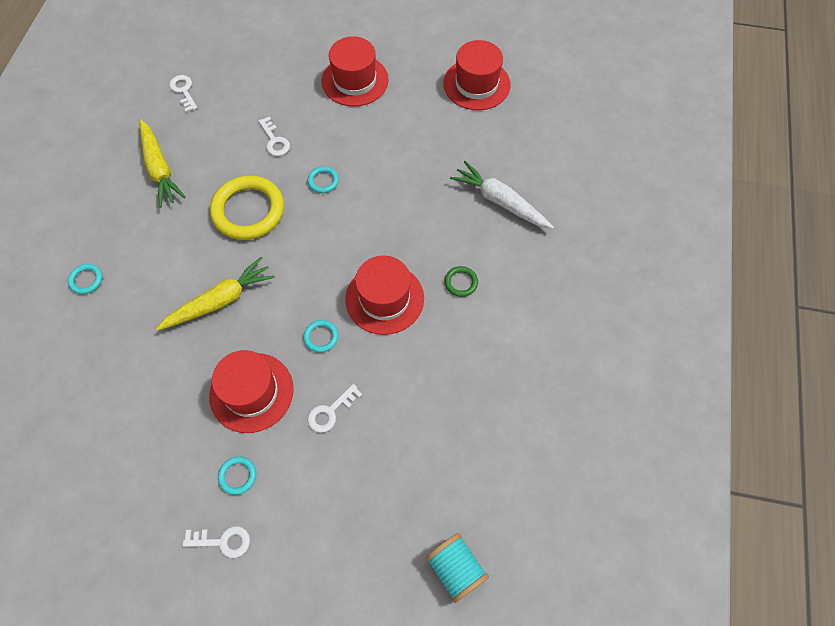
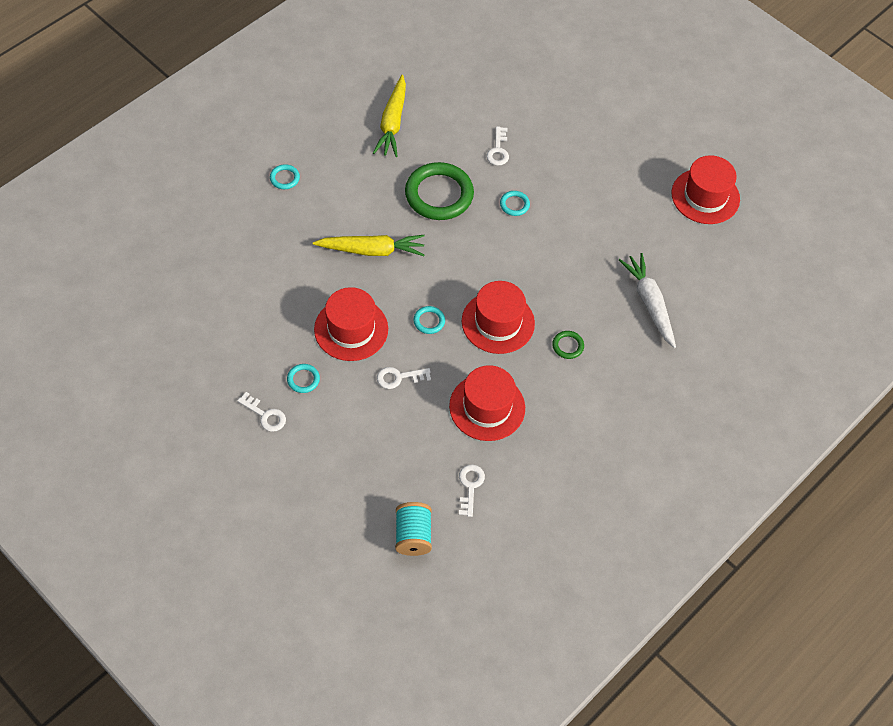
camera: 30 degrees right, 5 degrees down
white key [169,75,197,112] -> white key moved to [459,464,485,517]
yellow ring [210,175,284,240] -> green ring [405,162,474,220]
red hat [321,36,389,107] -> red hat moved to [449,365,525,441]

